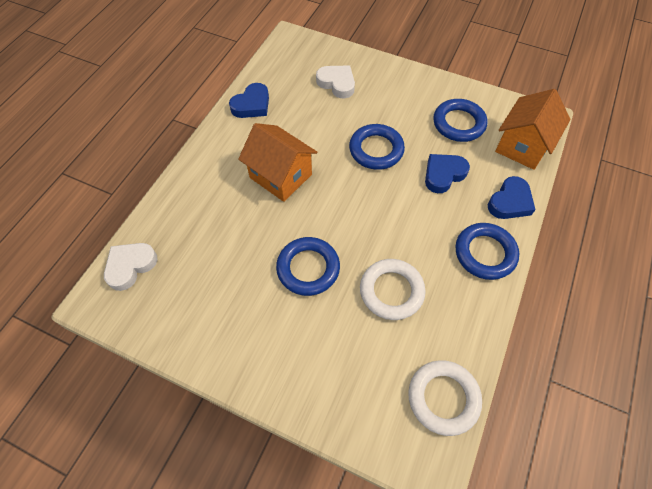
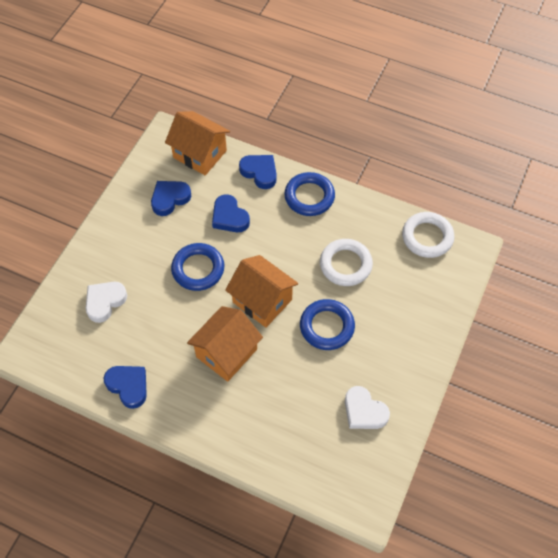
camera: 90 degrees left, 0 degrees up
white heart [104,243,158,291] -> white heart moved to [345,386,390,429]
blue ring [433,99,487,142] -> blue heart [151,181,191,216]
none -> orange house [225,255,298,328]

